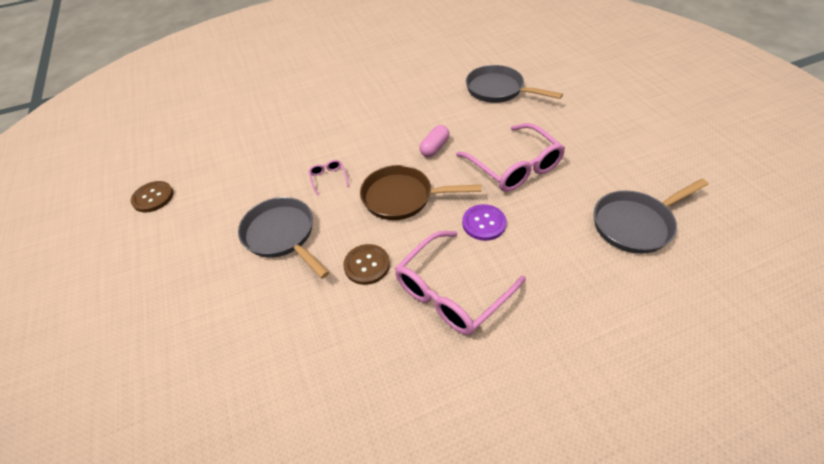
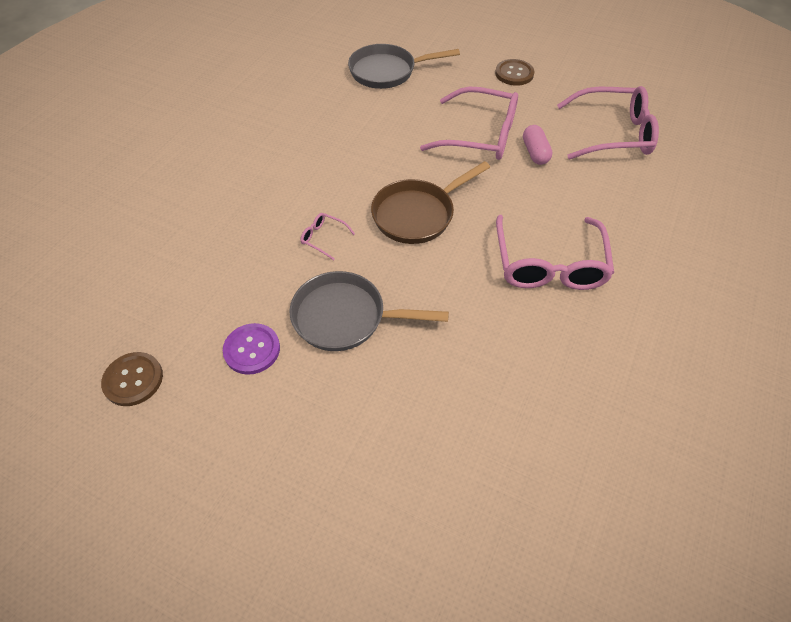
camera: 45 degrees left, 5 degrees up
brown button [343,244,390,285] -> brown button moved to [495,59,534,86]
pink capsule [419,125,450,157] -> pink capsule moved to [523,125,553,165]
purple button [462,204,507,241] -> purple button moved to [223,323,280,375]
grey pan [594,179,708,254] -> pink glasses [557,86,659,160]

